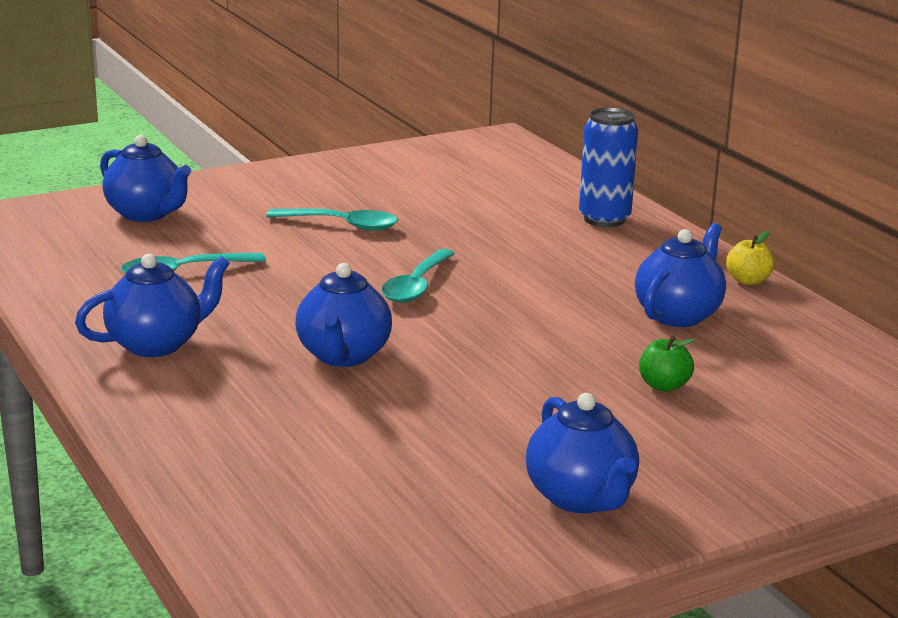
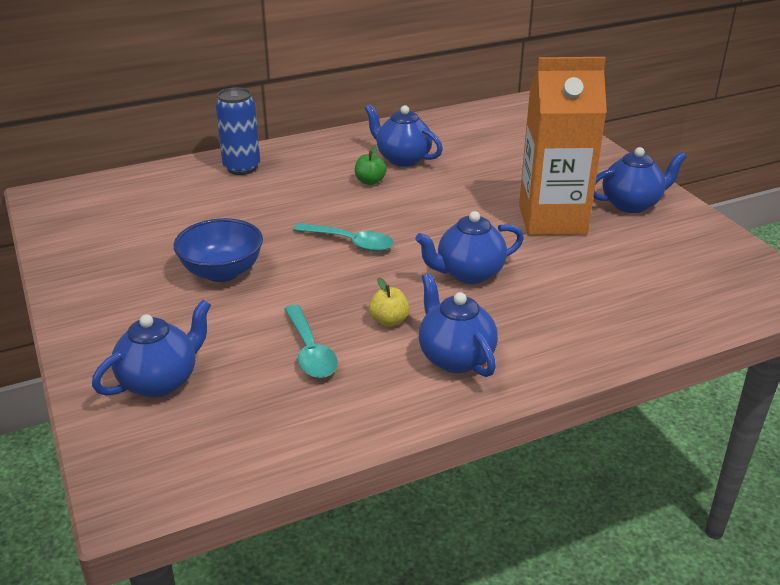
camera: 85 degrees left, 10 degrees up
turquoise spoon [266,209,398,231] -> blue bowl [174,218,263,282]
blue teapot [295,263,392,367] -> blue teapot turned 150 degrees clockwise [416,211,524,284]
green apple [639,336,695,392] -> green apple moved to [355,145,387,185]
yellow apple [726,231,774,285] -> yellow apple moved to [369,277,410,327]
none -> orange carton [519,57,607,235]

